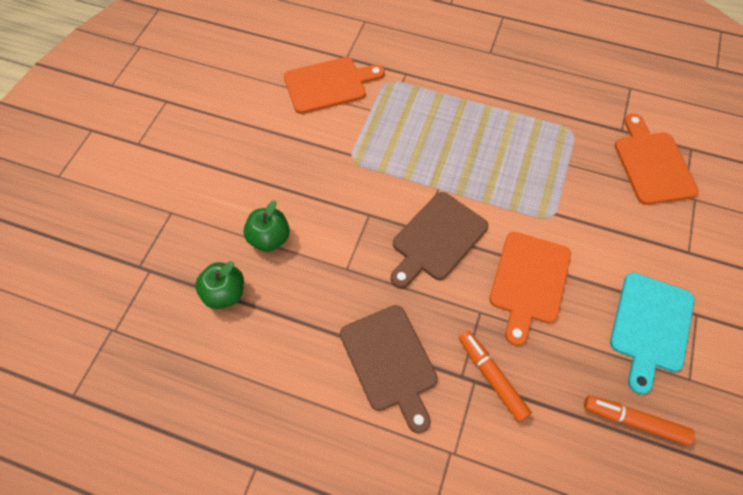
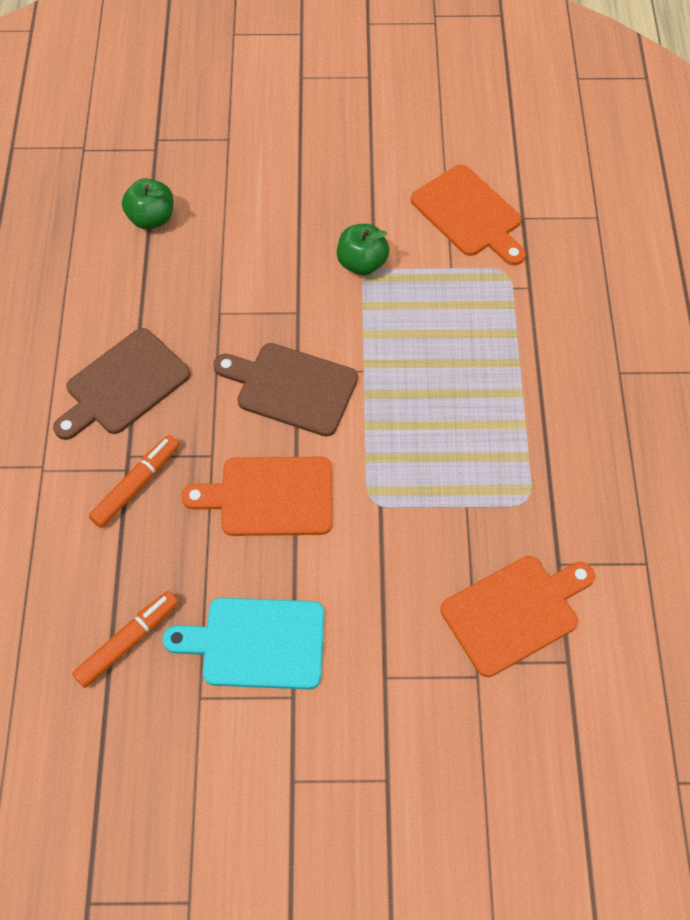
camera: 70 degrees right, 0 degrees up
green apple [243,200,290,252] -> green apple moved to [337,224,389,275]
orange marker [584,396,695,446] -> orange marker turned 45 degrees clockwise [72,591,178,688]

